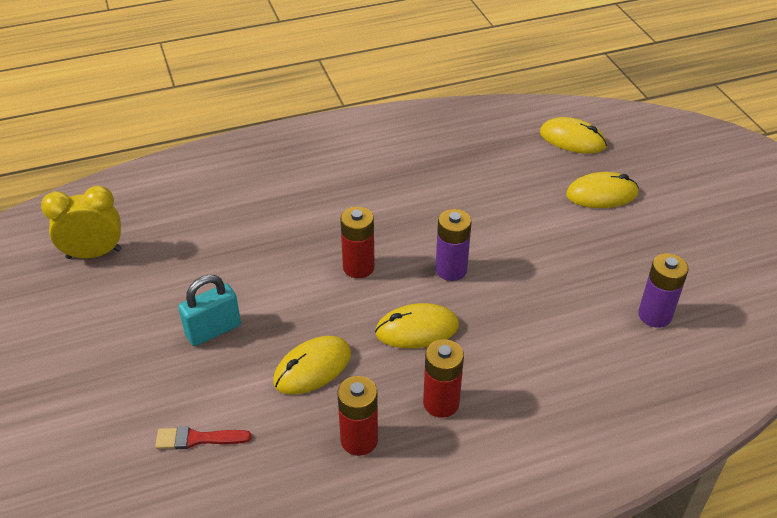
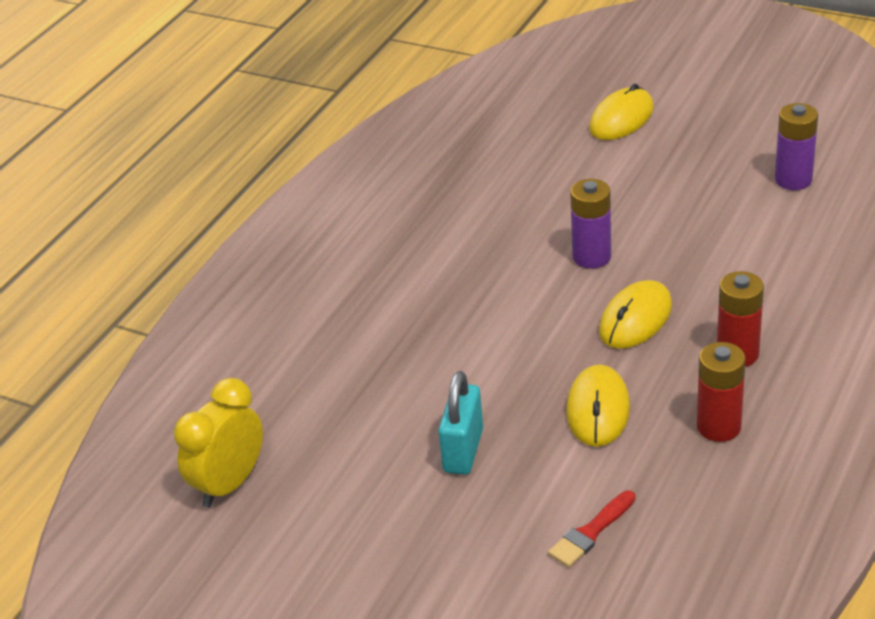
camera: 40 degrees left, 5 degrees down
red battery [340,206,375,278] -> none
yellow mouse [540,117,607,154] -> none

